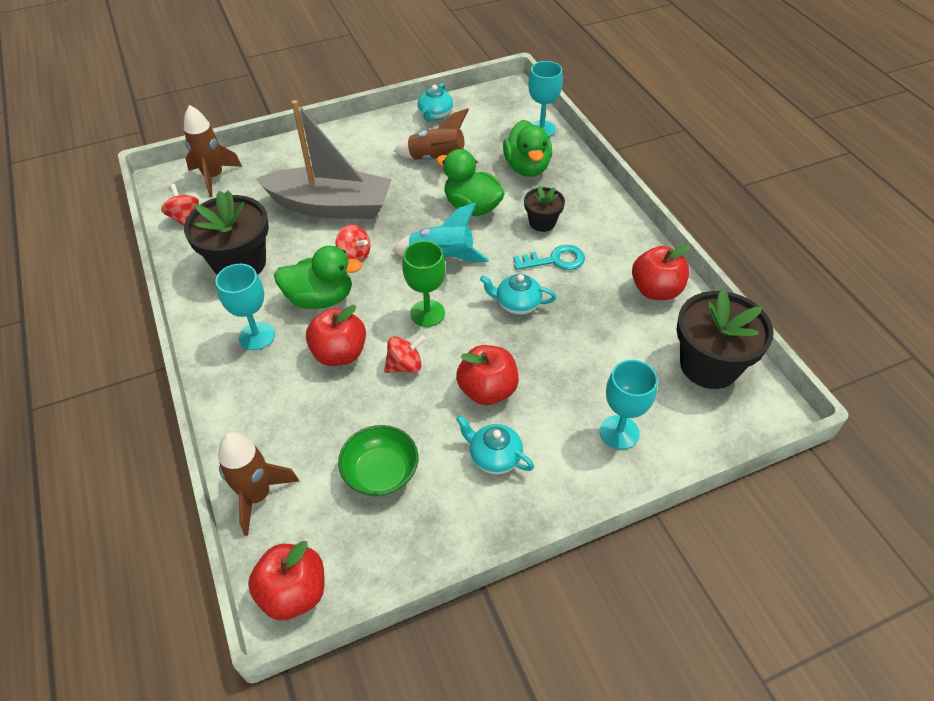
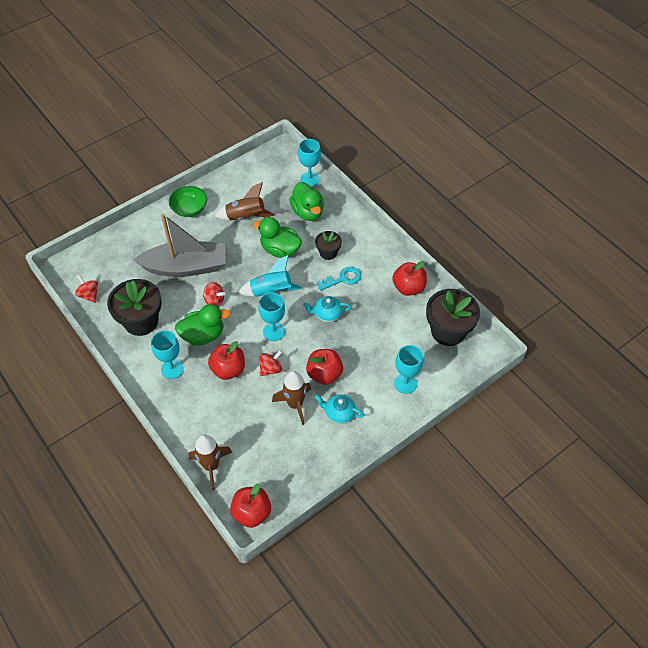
camera: 15 degrees left, 5 degrees up
brown rocket [184,105,242,197] -> brown rocket moved to [272,371,311,425]
green bowl [338,425,418,496] -> green bowl moved to [169,186,207,217]
green goblet [402,241,446,327] -> turquoise goblet [259,292,285,341]
turquoise teapot [418,83,453,122] -> none

